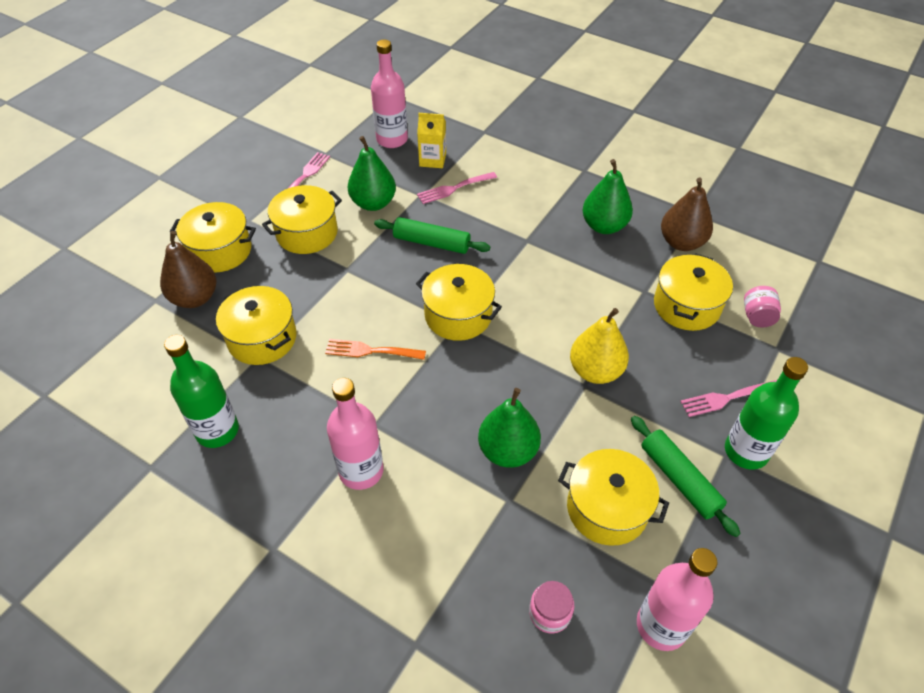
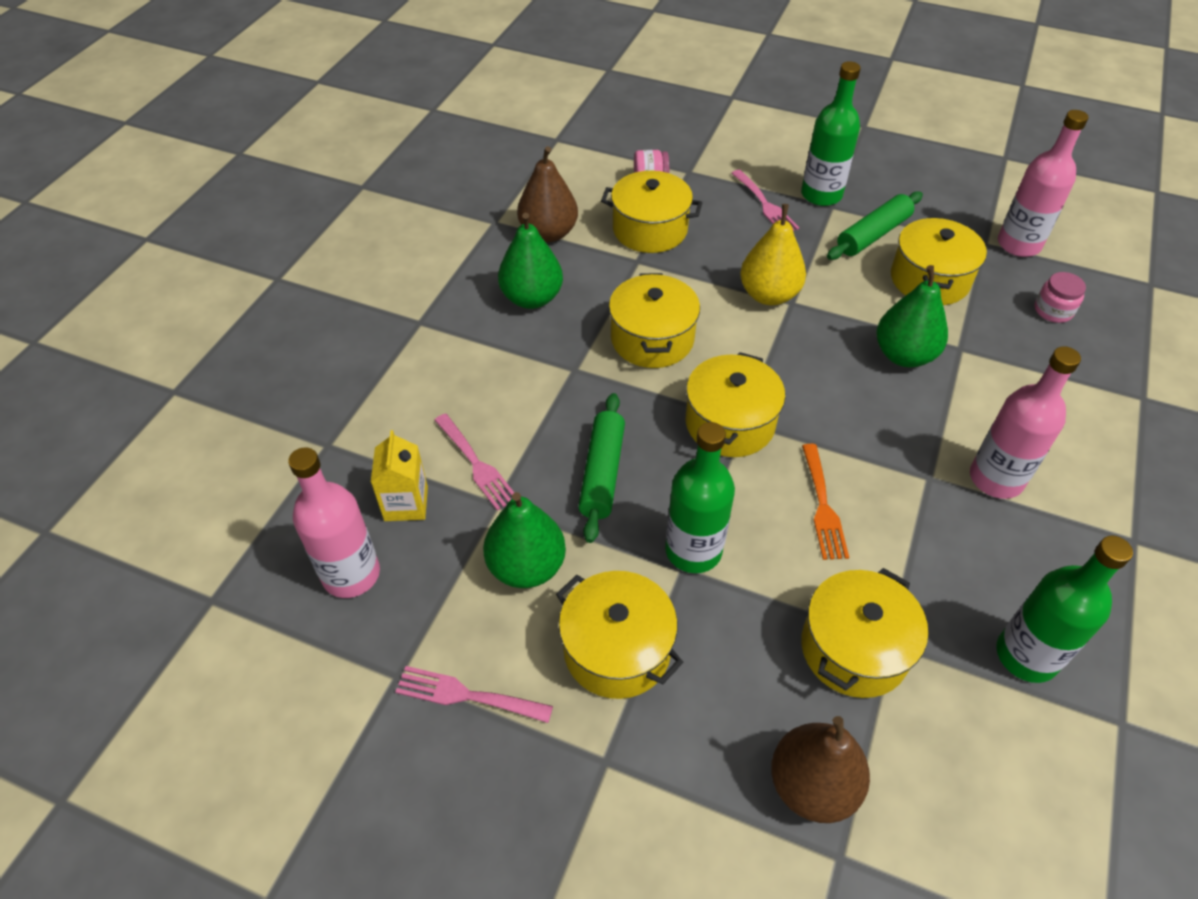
camera: 100 degrees left, 0 degrees up
yellow pot [170,202,256,273] -> yellow pot moved to [609,273,700,368]
none -> green bottle [665,422,735,573]

